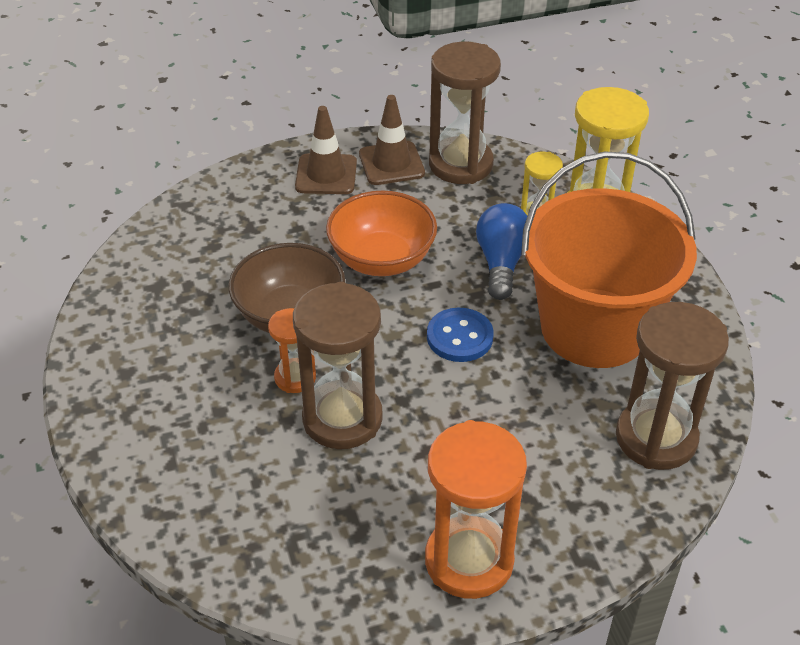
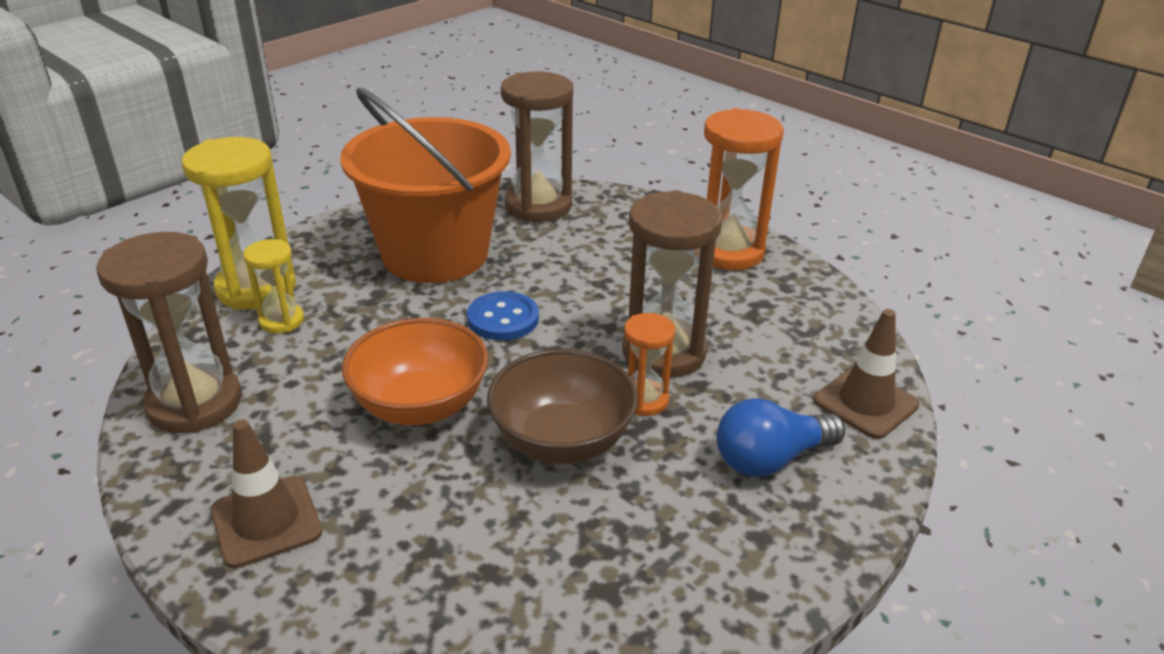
camera: 120 degrees left, 10 degrees down
brown traffic cone [359,95,425,185] -> brown traffic cone moved to [814,309,920,439]
blue light bulb [476,203,527,300] -> blue light bulb moved to [717,398,845,477]

